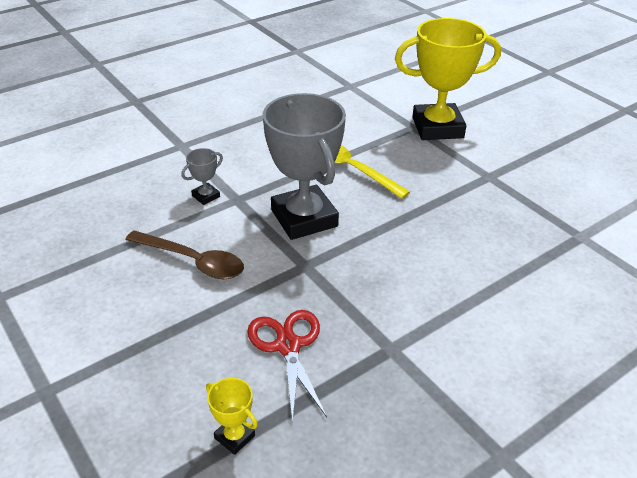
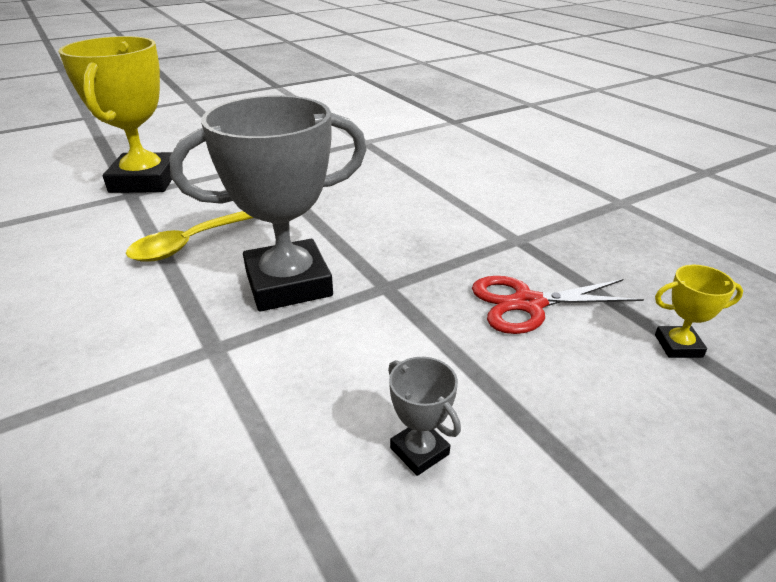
camera: 85 degrees left, 5 degrees down
brown spoon [125,230,244,279] -> none
grey trophy [182,148,223,205] -> grey trophy moved to [388,357,461,476]
yellow trophy [206,378,258,455] -> yellow trophy turned 45 degrees clockwise [655,265,743,358]

